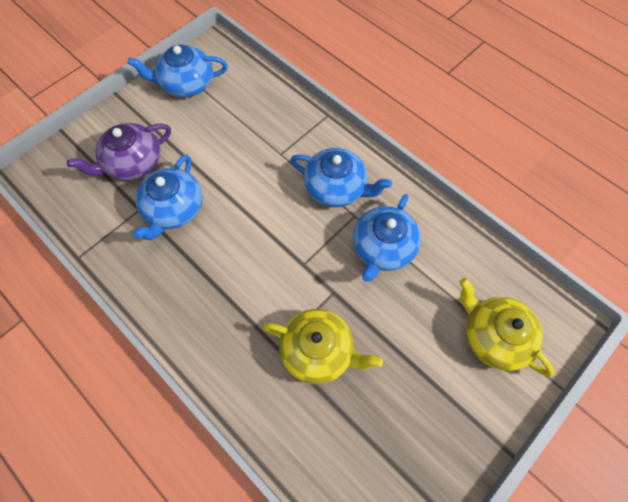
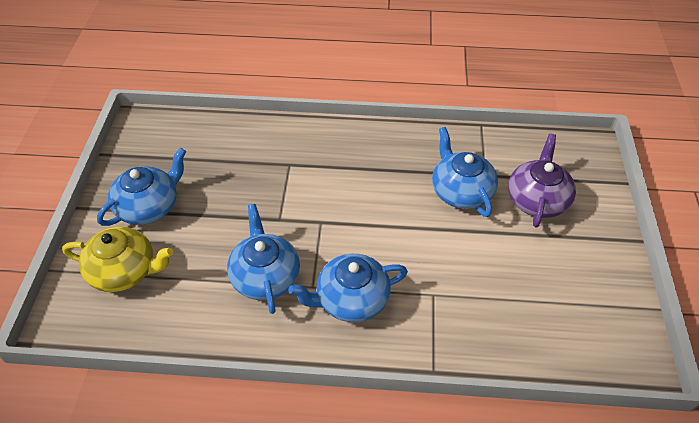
camera: 140 degrees right, 15 degrees down
blue teapot [128,45,228,97] -> blue teapot moved to [97,148,186,226]
yellow teapot [263,309,383,384] -> none

